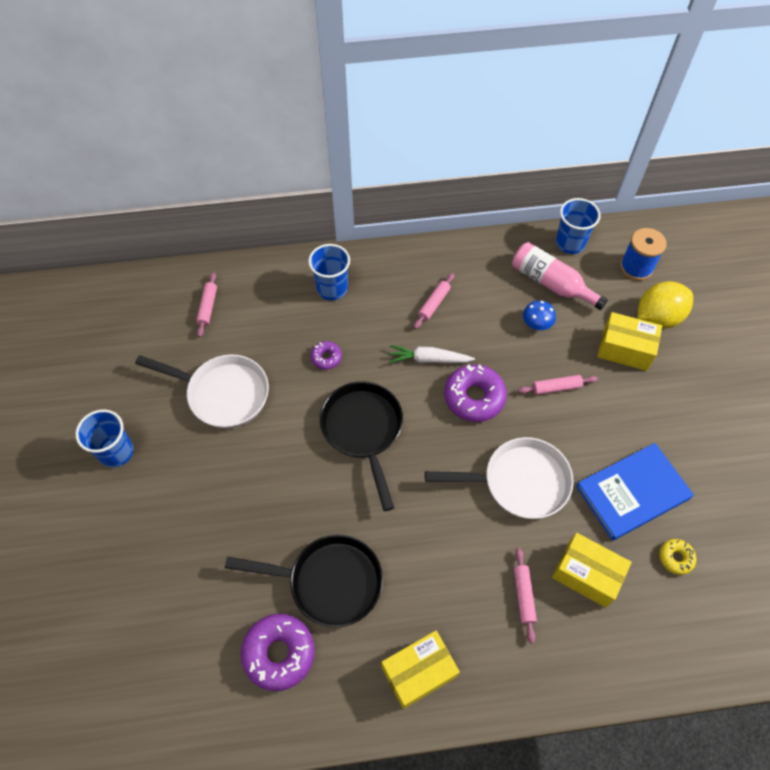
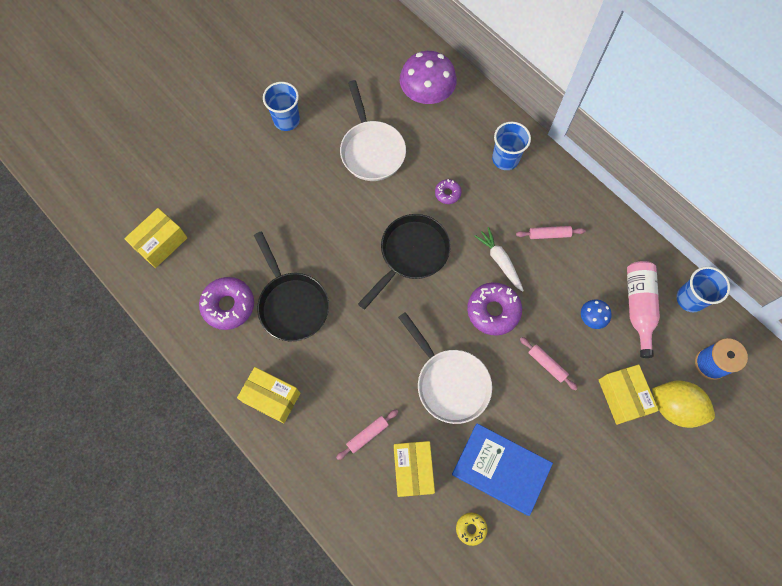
camera: 55 degrees right, 10 degrees up
pink rolling pin [196,272,217,337] -> purple mushroom [400,51,457,104]
none -> yellow box [124,208,188,268]

